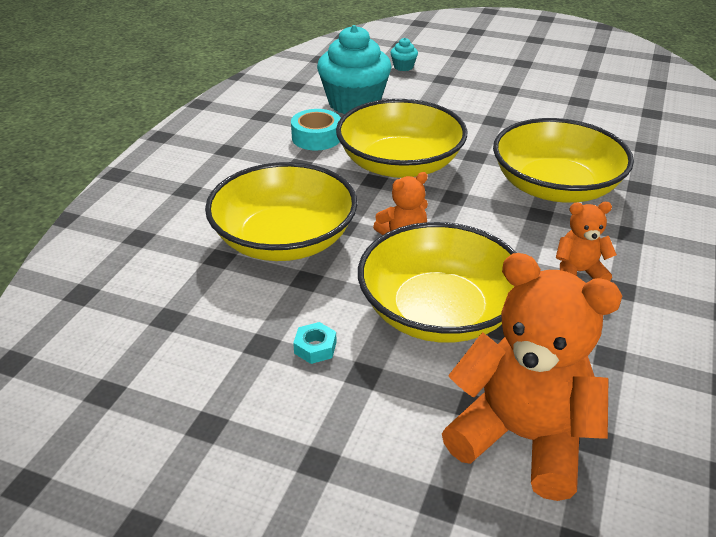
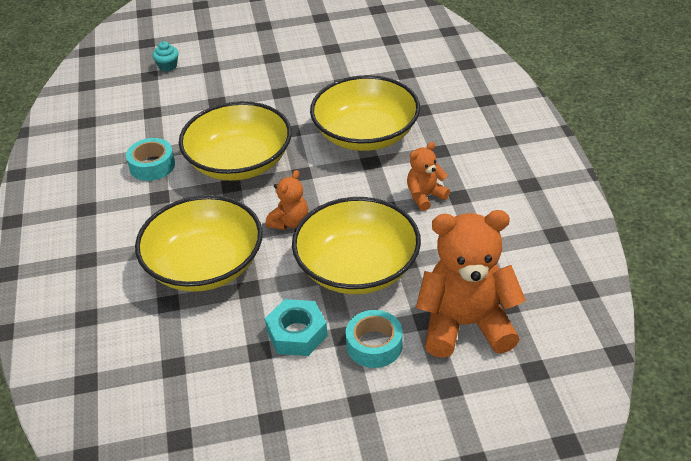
camera: 30 degrees left, 5 degrees up
turquoise nut [293,322,336,364] -> turquoise nut [265,299,328,356], size x1.79
turquoise cupcake [317,25,392,114] -> none
none -> turquoise tape [346,310,403,368]

